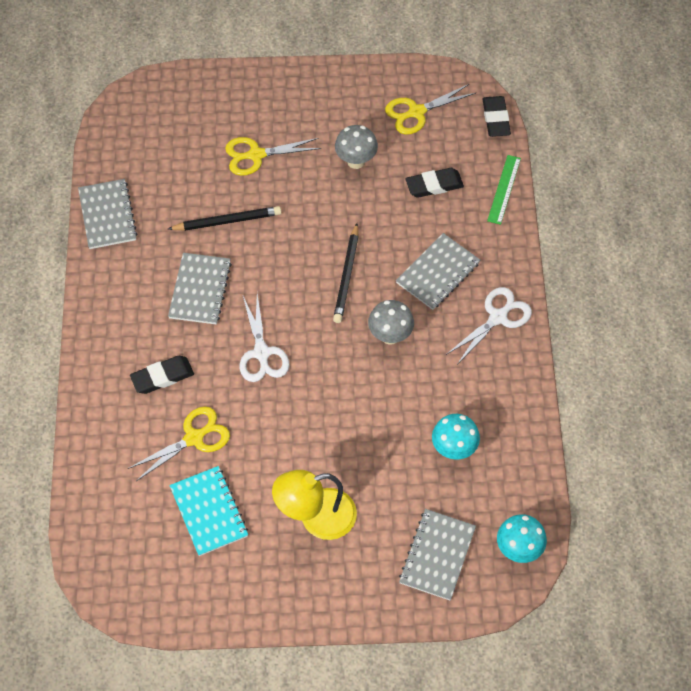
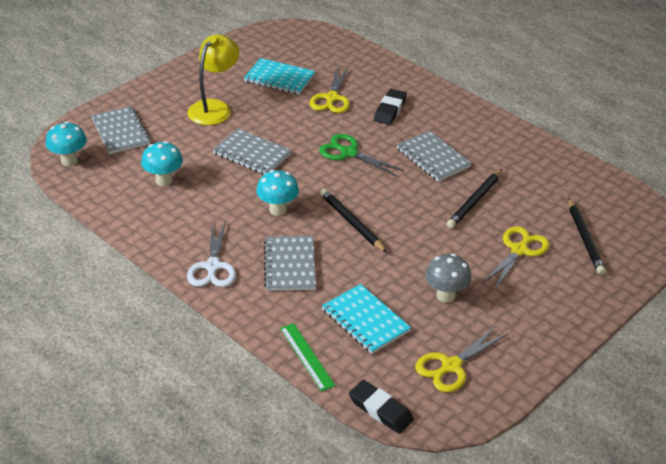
camera: 135 degrees right, 20 degrees down
grey notebook [78,179,138,249] -> grey notebook moved to [213,129,291,175]
white scissors [240,294,290,382] -> green scissors [319,134,404,176]
grey mushroom [368,300,414,345] -> turquoise mushroom [256,170,299,216]
yellow scissors [385,84,476,135] -> yellow scissors turned 150 degrees counterclockwise [415,326,508,392]
black eraser [405,168,464,198] -> turquoise notebook [322,284,411,354]
none -> black pencil [568,198,606,275]

